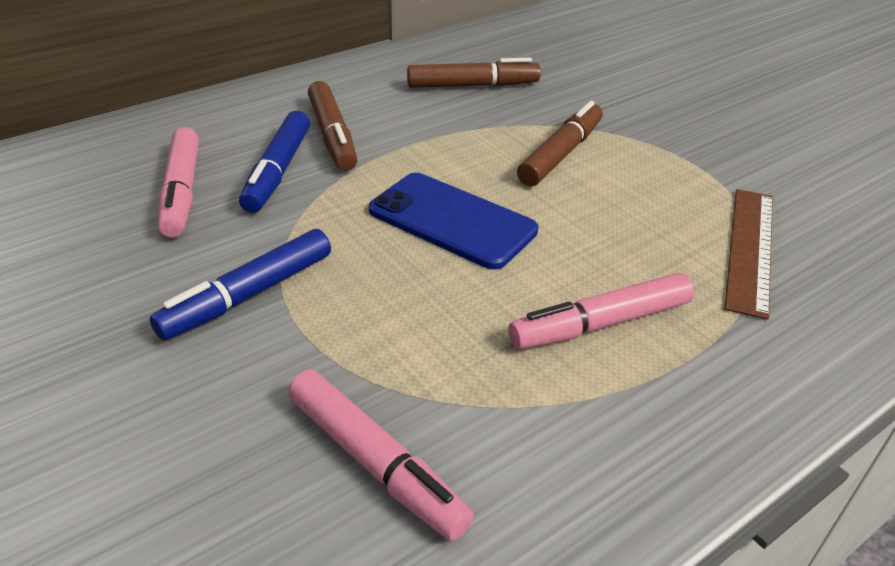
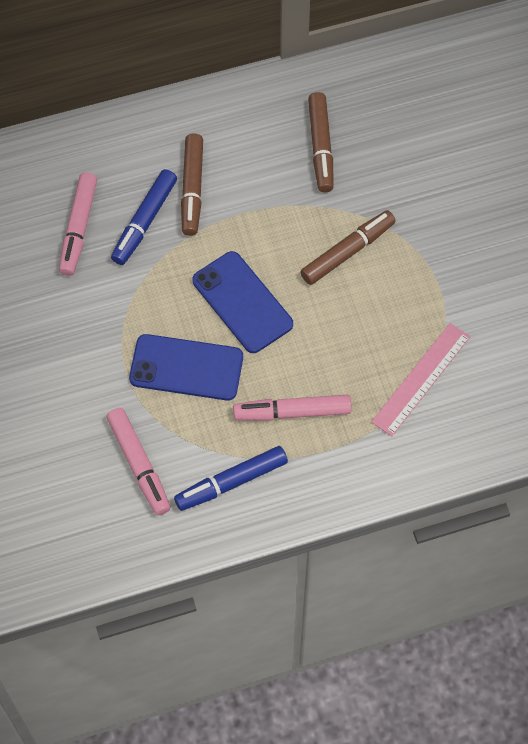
camera: 20 degrees right, 25 degrees up
blue marker [150,229,331,340] -> blue marker moved to [174,446,288,511]
brown marker [407,58,541,88] -> brown marker turned 75 degrees clockwise [308,92,334,192]
brown ruler [724,189,773,320] -> pink ruler [371,323,471,436]
none -> blue phone [129,334,243,401]

